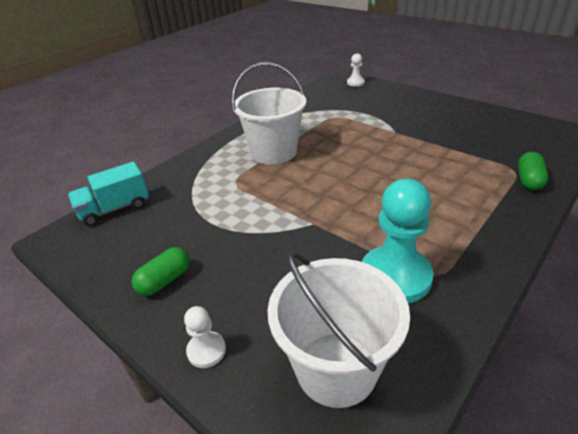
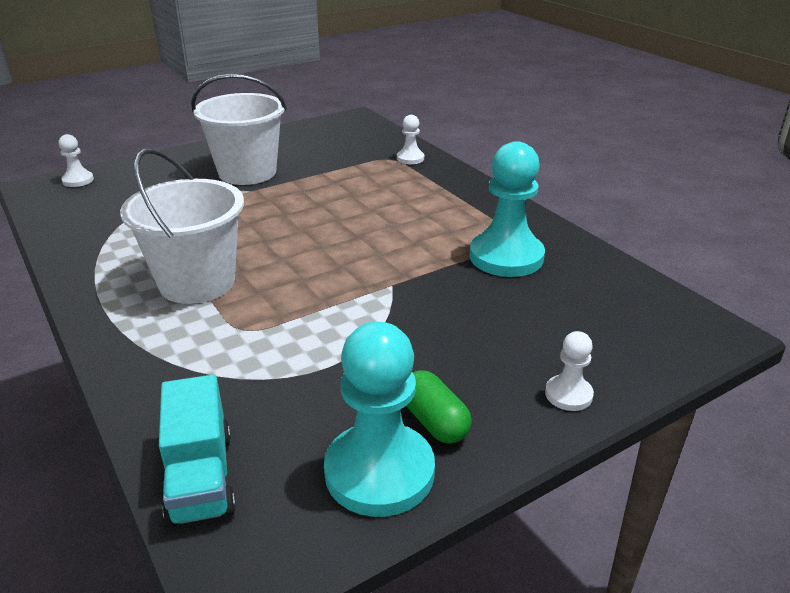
camera: 75 degrees left, 5 degrees down
white bucket [268,252,410,408] -> white bucket moved to [191,74,287,185]
green capsule [518,152,548,190] -> white pawn [397,115,424,164]
none -> turquoise pawn [324,322,435,517]

